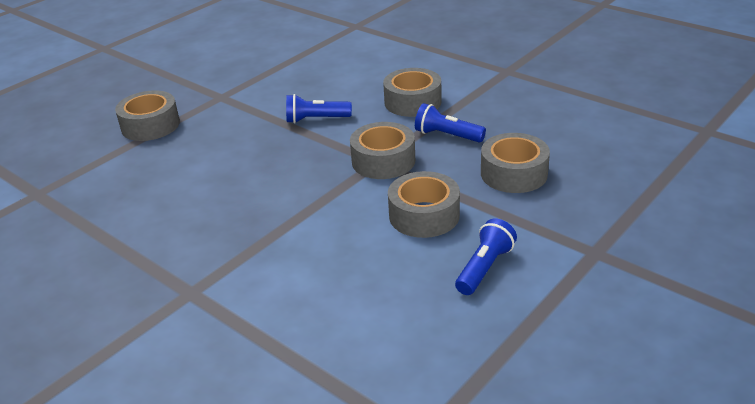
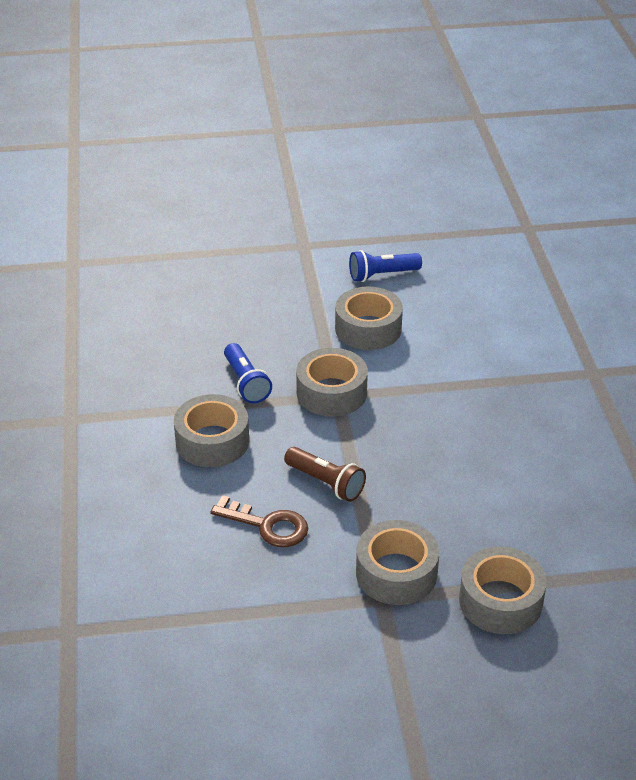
camera: 140 degrees left, 5 degrees up
blue flashlight [286,94,352,124] -> brown flashlight [284,447,366,502]
grey tape [481,133,550,193] -> grey tape moved to [356,520,439,605]
none -> brown key [211,495,308,547]

